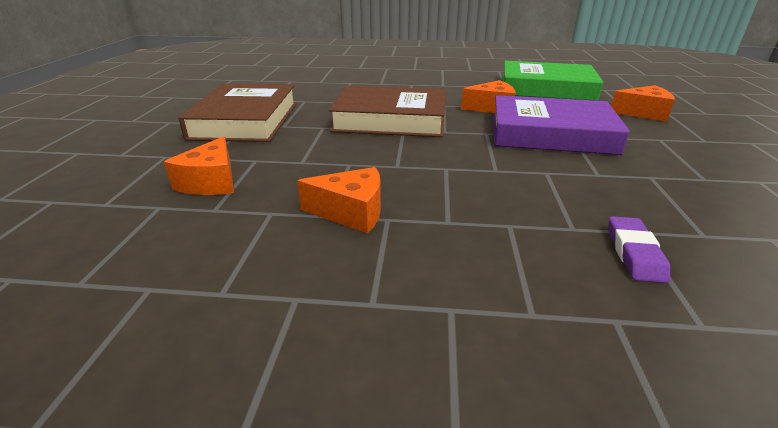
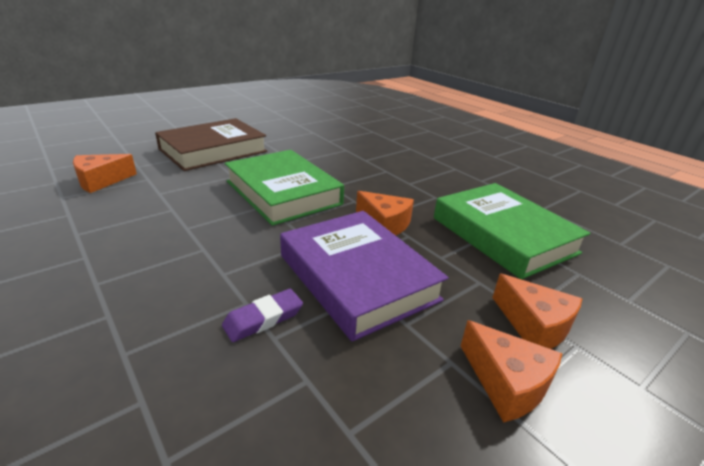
camera: 45 degrees right, 0 degrees up
orange cheese [297,167,381,234] -> orange cheese moved to [461,320,562,423]
brown book [329,86,446,137] -> green book [225,150,344,226]
purple eraser [608,216,670,283] -> purple eraser moved to [222,289,303,342]

